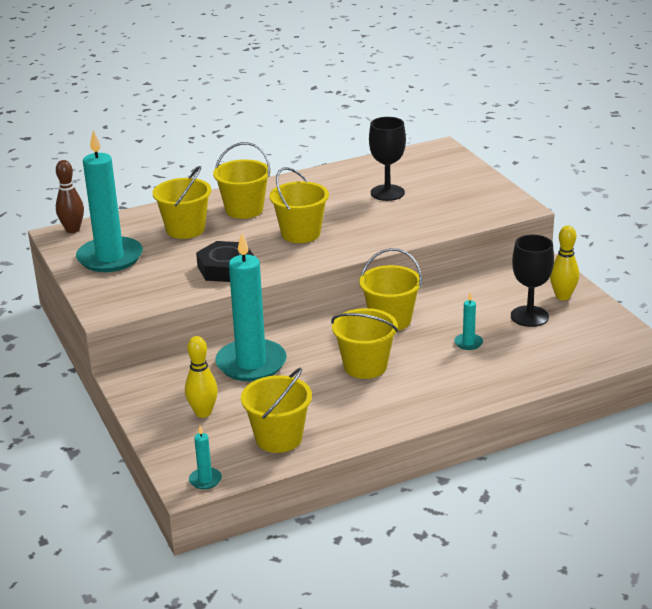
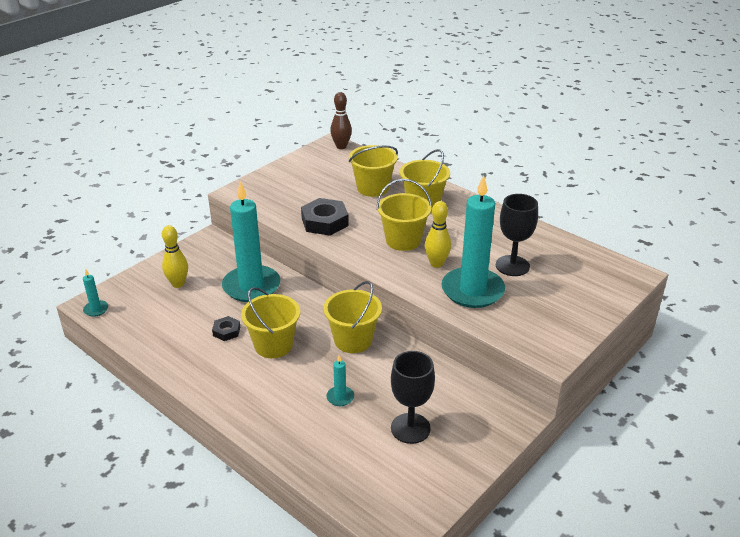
camera: 65 degrees right, 5 degrees up
turquoise candle [76,130,143,272] -> turquoise candle moved to [441,175,505,308]
yellow bucket [241,367,312,453] -> none
yellow bowling pin [550,225,579,300] -> yellow bowling pin moved to [425,201,451,268]
none -> black nut [212,316,240,341]

